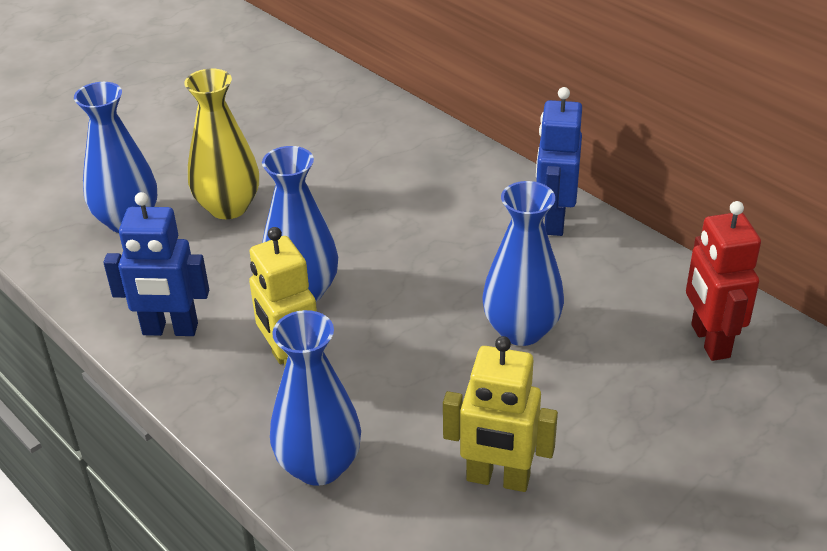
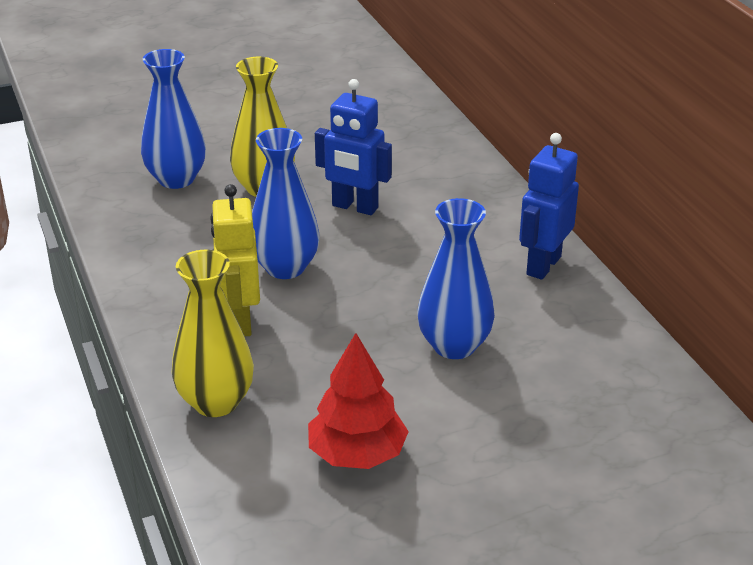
camera: 20 degrees right, 5 degrees down
blue robot [103,192,209,336] -> blue robot moved to [315,79,392,215]
blue vase [270,310,361,486] -> yellow vase [172,250,254,417]
yellow robot [443,336,558,492] -> red tree [308,333,409,469]
red robot [686,201,761,361] -> none

